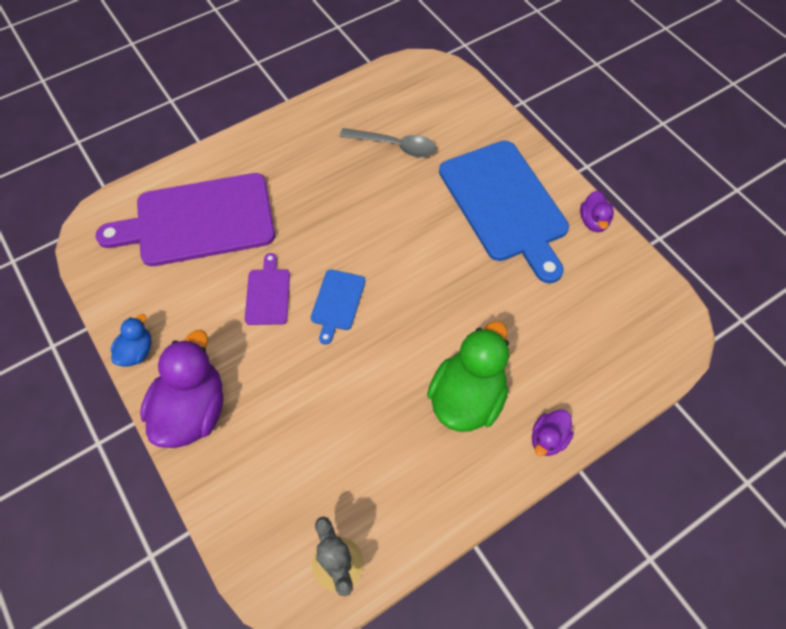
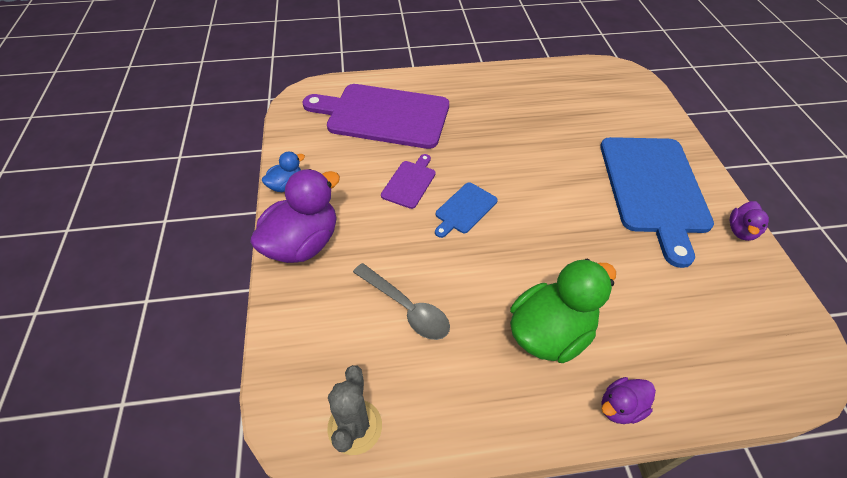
camera: 25 degrees right, 10 degrees down
grey spoon [340,128,436,157] -> grey spoon moved to [353,263,450,340]

